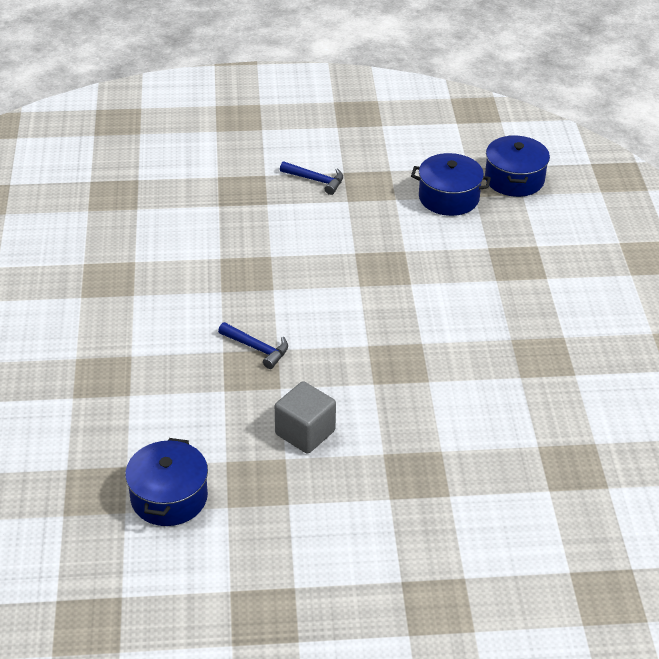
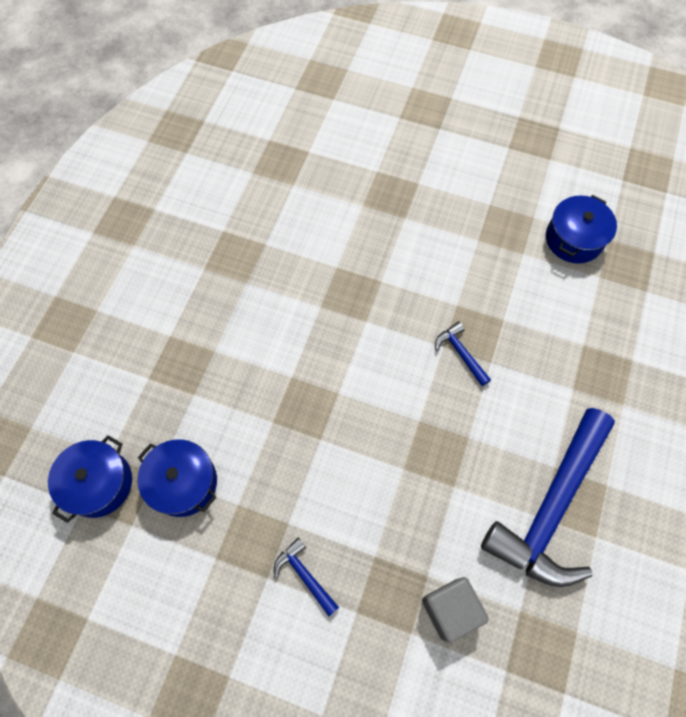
camera: 155 degrees left, 25 degrees up
grey cube [275,381,336,454] -> grey cube moved to [422,577,489,643]
none -> blue hammer [481,408,615,587]

